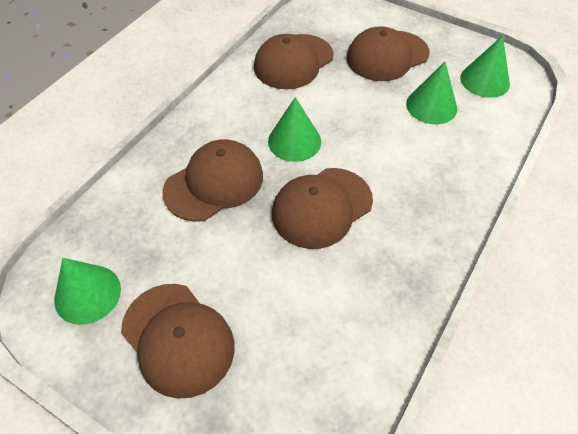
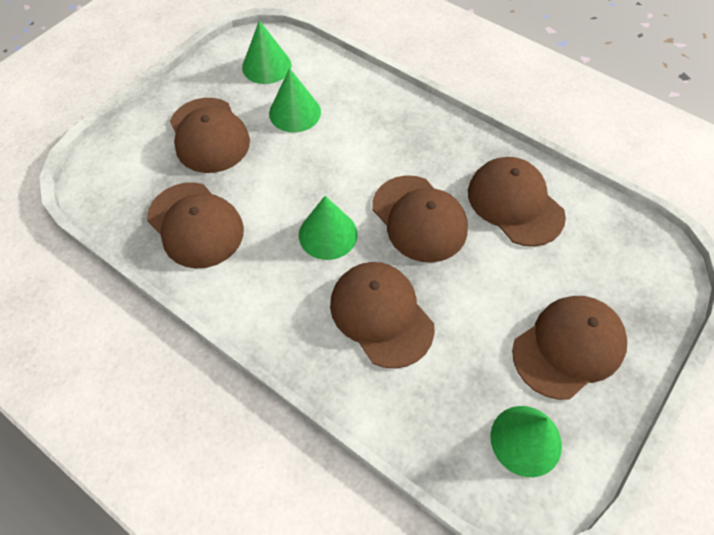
camera: 85 degrees left, 5 degrees up
none -> brown cap [468,157,566,247]

